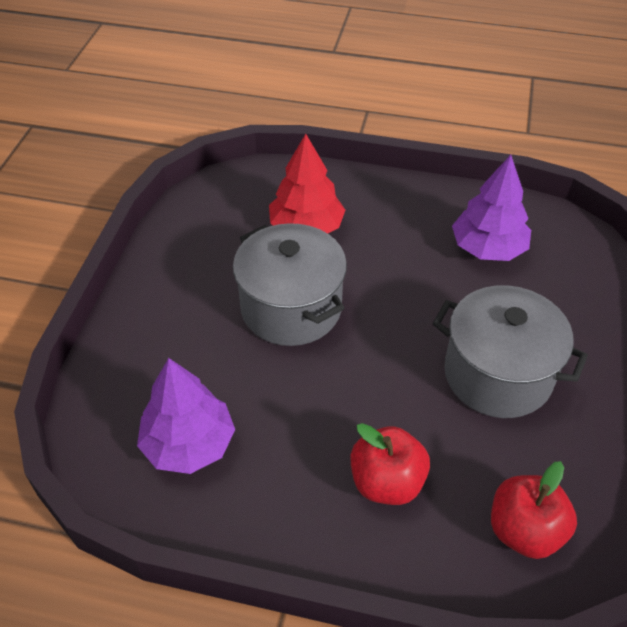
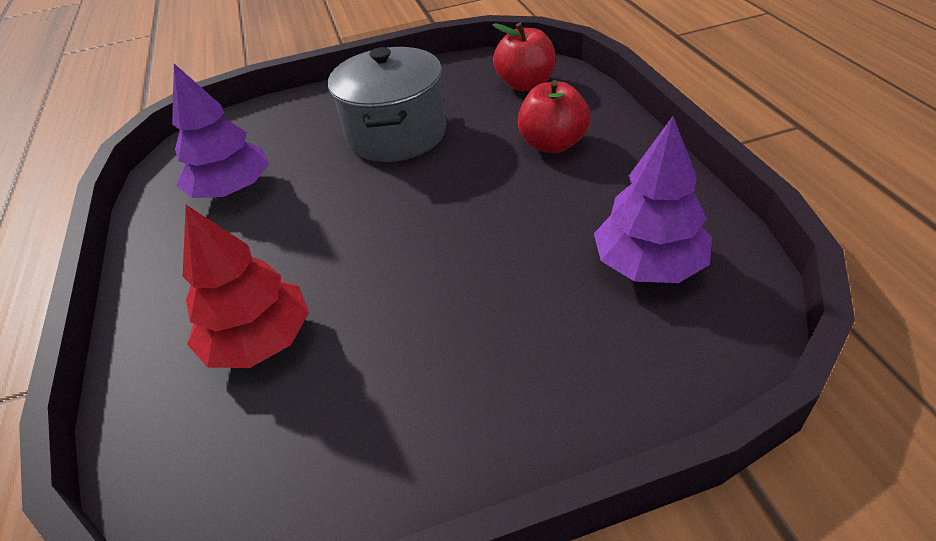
camera: 115 degrees left, 5 degrees down
grey pot [233,223,347,346] -> none

